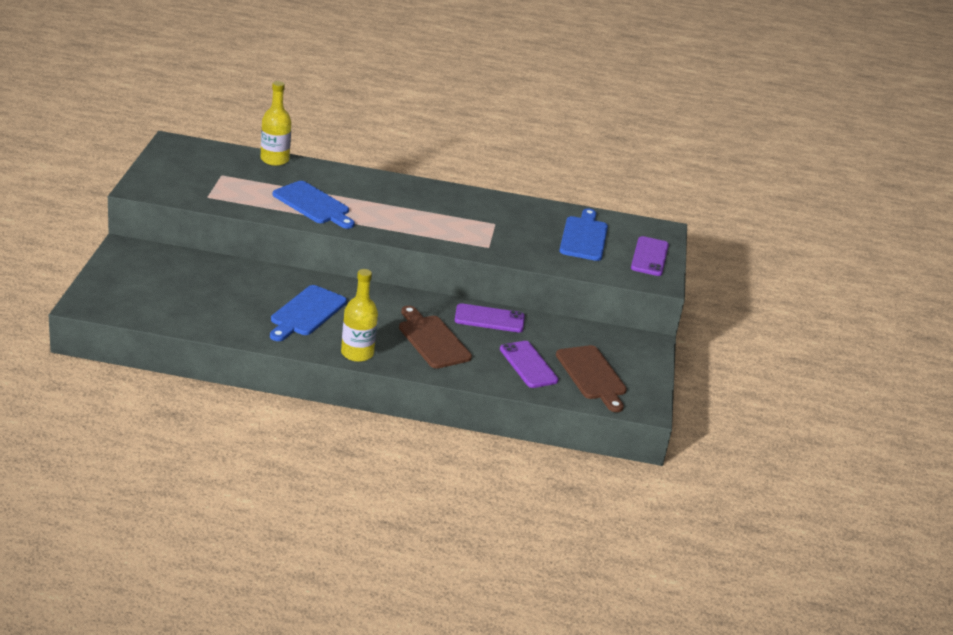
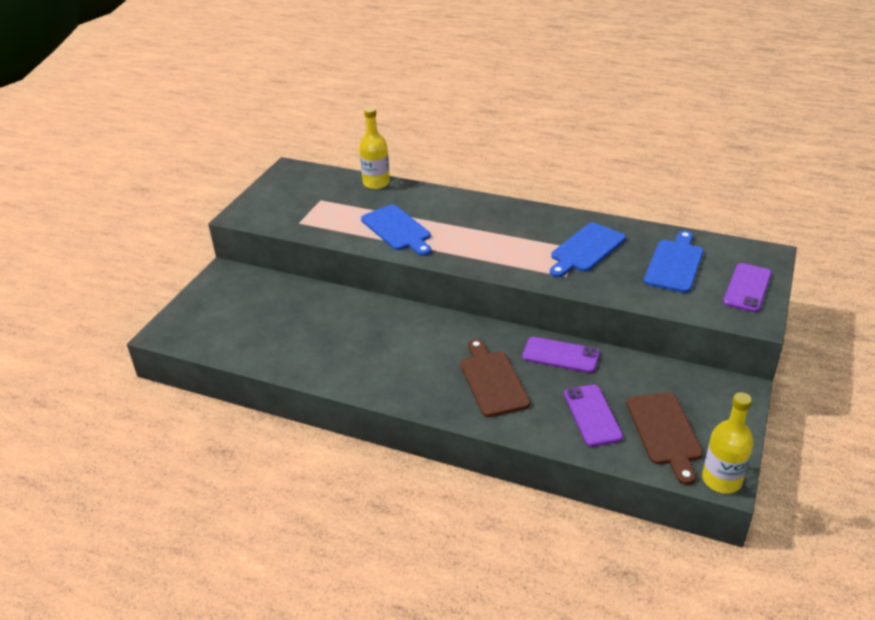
camera: 20 degrees right, 5 degrees up
blue cutting board [270,285,347,341] -> blue cutting board moved to [550,223,626,277]
yellow bottle [341,269,378,362] -> yellow bottle moved to [702,392,754,494]

